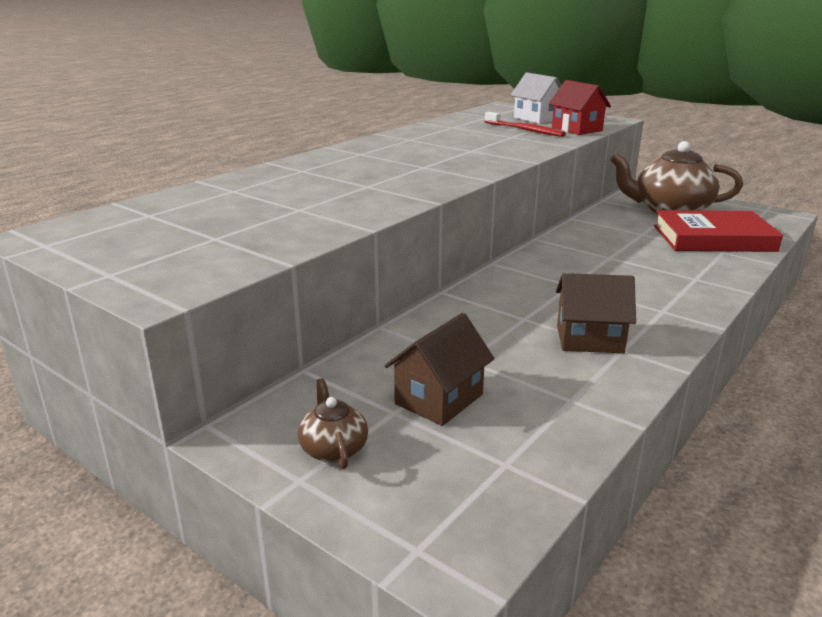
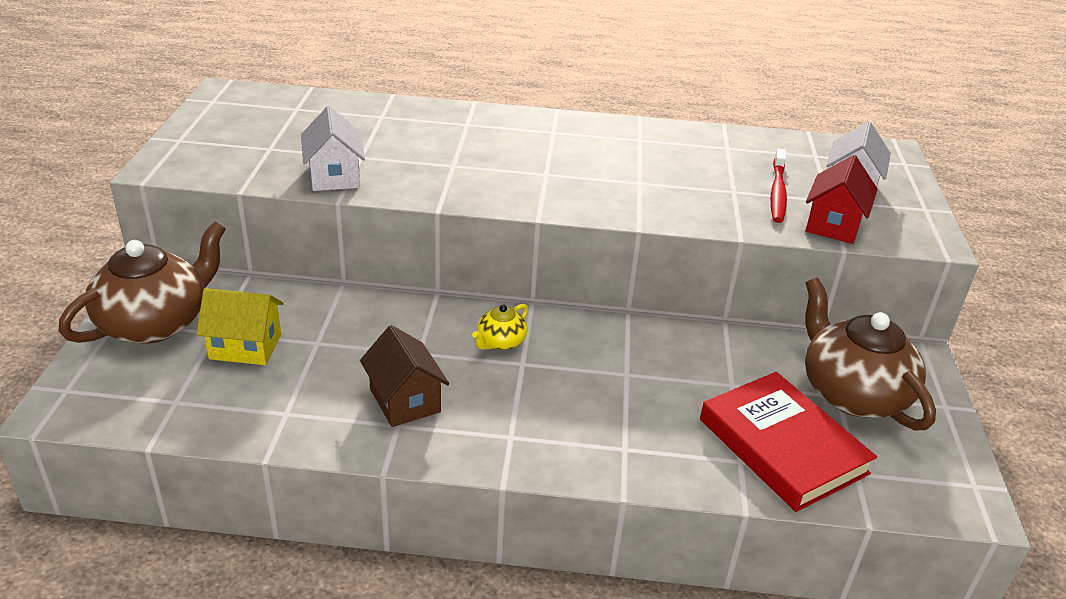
camera: 55 degrees right, 10 degrees up
brown teapot [298,378,368,469] -> brown teapot [58,222,226,344], size x2.17
brown house [385,313,495,426] -> yellow house [196,288,284,365]
none -> white house [301,106,365,191]
none -> yellow teapot [472,304,528,350]

